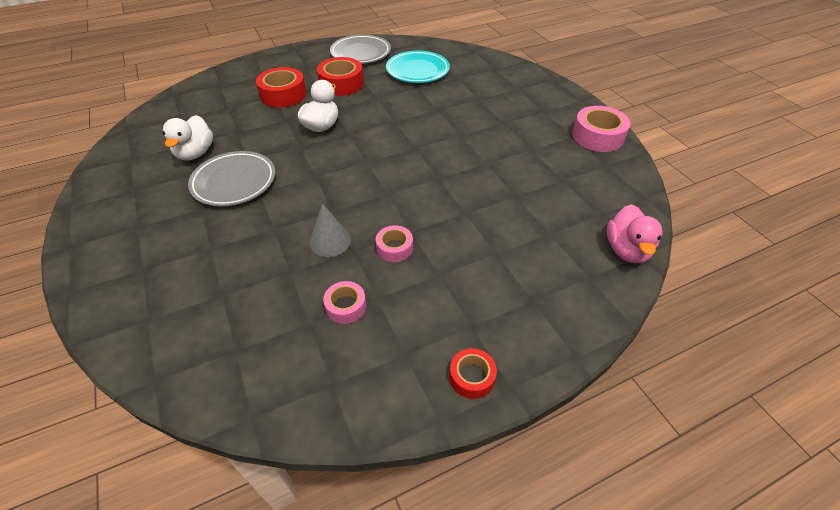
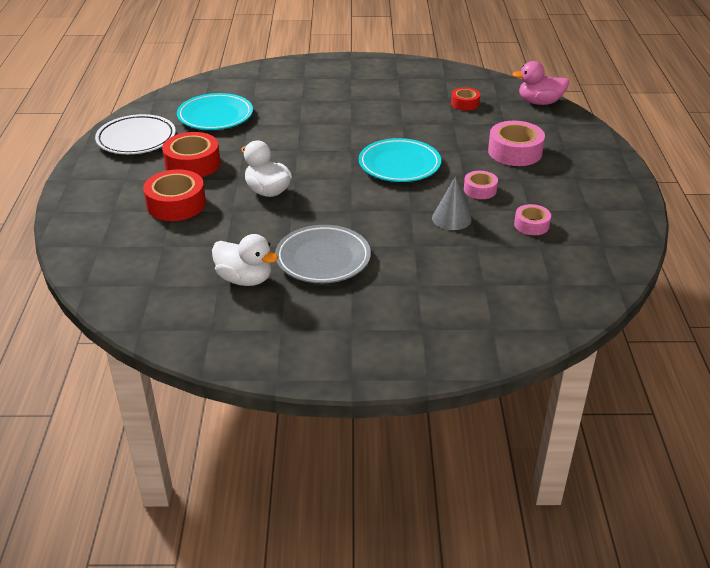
camera: 65 degrees left, 10 degrees down
grey plate [330,35,391,64] -> white plate [95,114,176,154]
red tape [449,348,497,399] -> red tape moved to [451,87,480,111]
pink tape [572,106,630,152] -> pink tape moved to [488,121,545,166]
pink duck [606,204,663,263] -> pink duck turned 150 degrees clockwise [512,61,569,105]
none -> turquoise plate [359,138,441,182]

